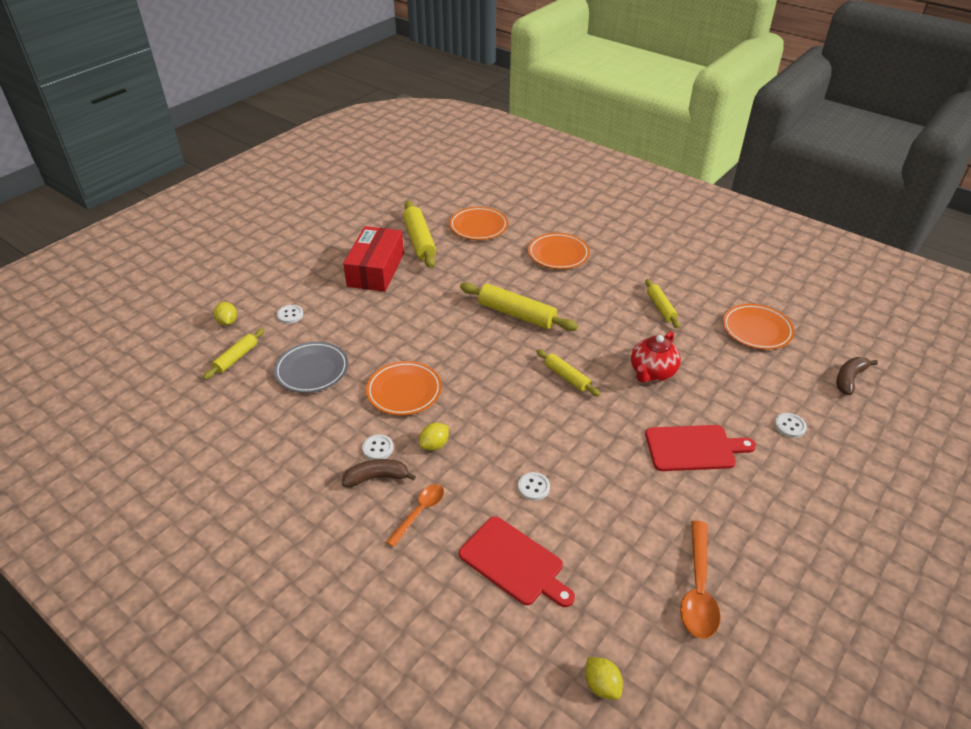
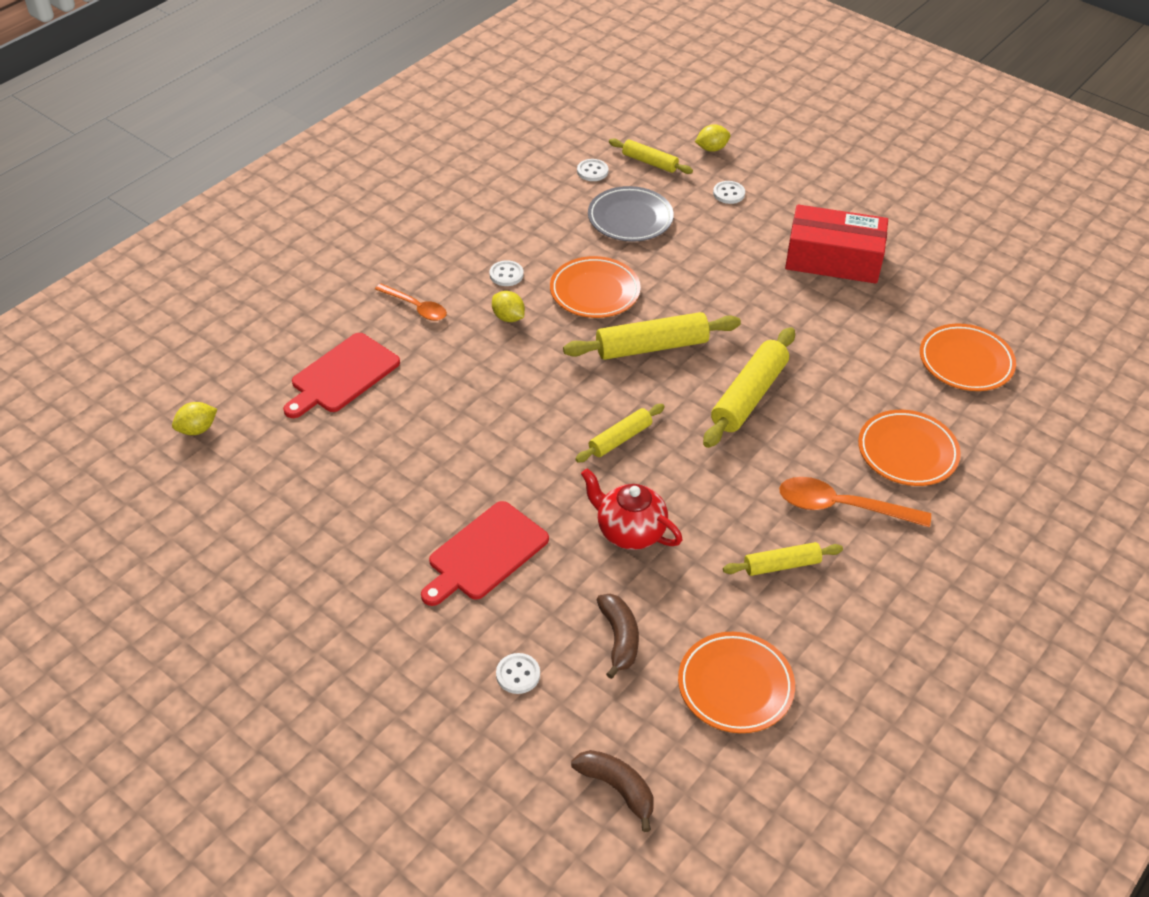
camera: 90 degrees right, 5 degrees up
brown banana [342,459,416,487] -> brown banana moved to [597,594,639,679]
yellow rolling pin [403,201,436,268] -> yellow rolling pin moved to [563,312,741,360]
white button [518,472,550,501] -> white button moved to [577,159,609,181]
red cutting board [645,425,756,471] -> red cutting board turned 45 degrees clockwise [421,501,549,606]
orange spoon [680,521,720,639] -> orange spoon moved to [779,477,931,527]

